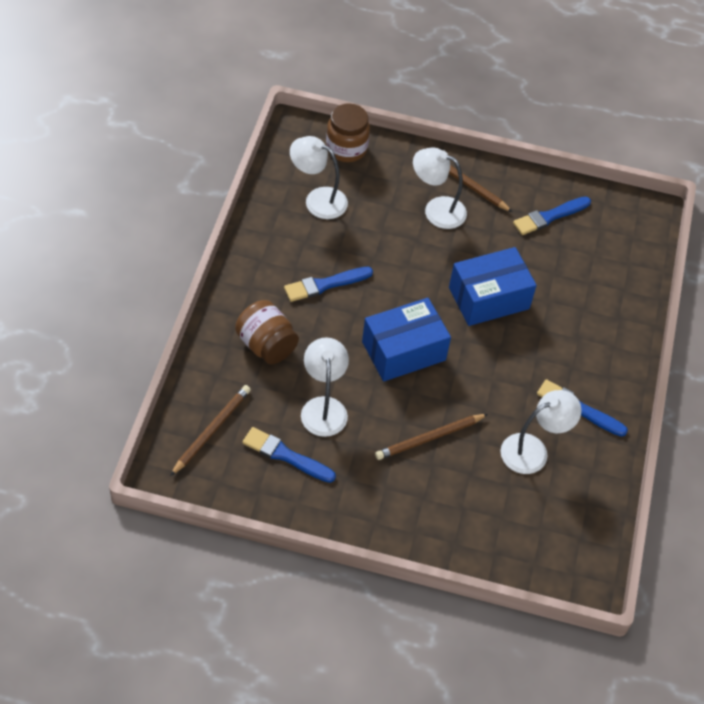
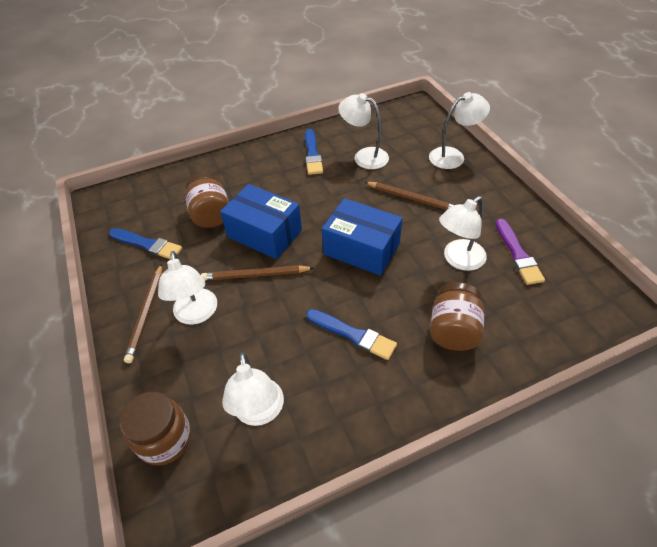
camera: 120 degrees left, 5 degrees down
brown pencil [170,385,251,476] -> brown pencil moved to [201,265,314,281]
blue brush [242,427,336,483] -> purple brush [495,219,545,285]
none -> brown jar [185,173,229,228]
none -> white lamp [429,92,490,169]

